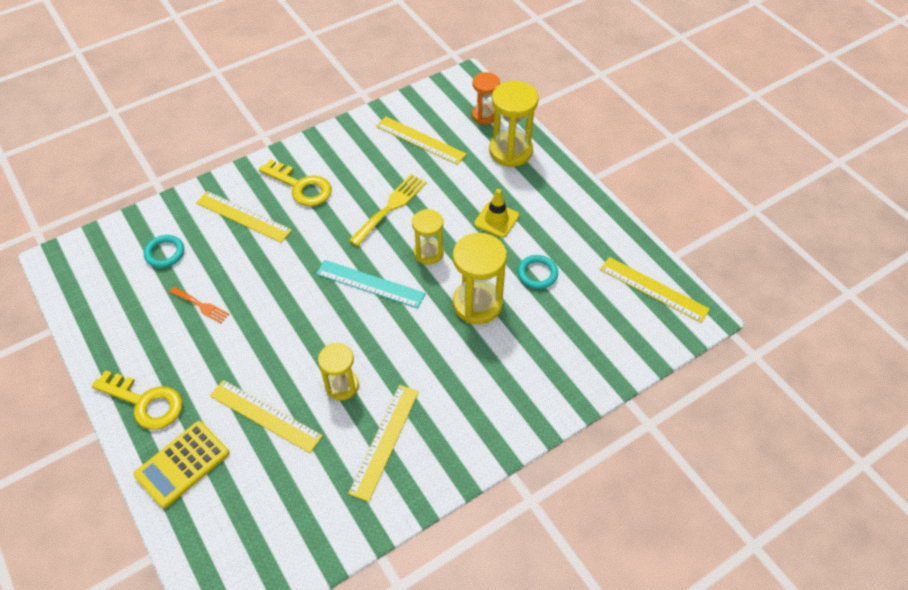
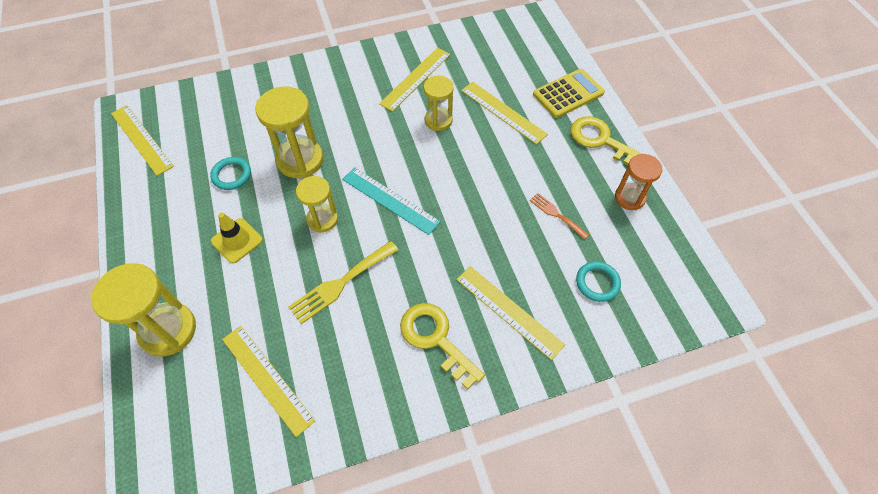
camera: 165 degrees left, 5 degrees up
orange hourglass [472,72,500,124] -> orange hourglass moved to [615,154,662,210]

